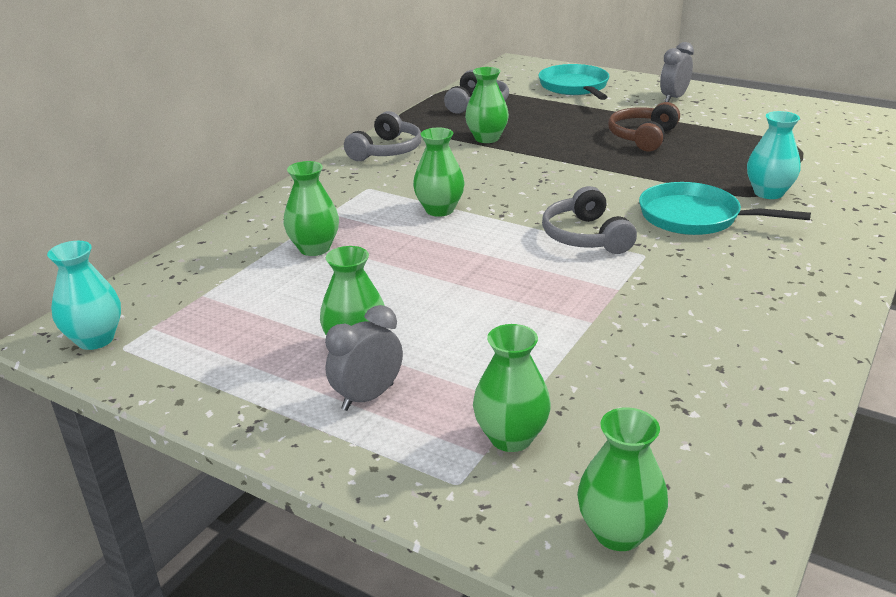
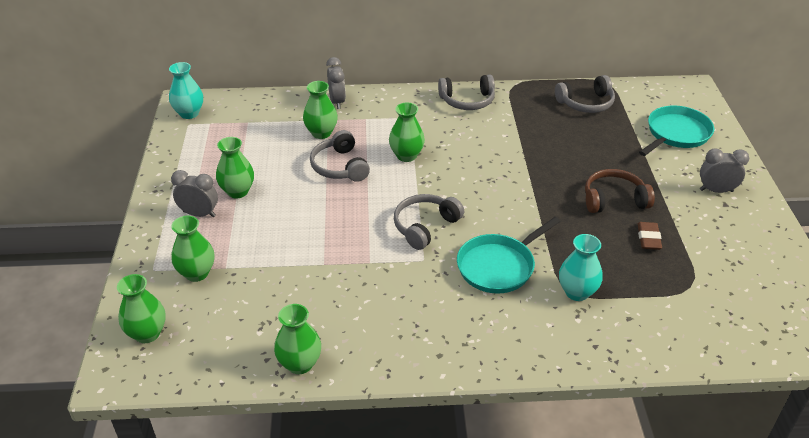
camera: 55 degrees right, 10 degrees up
green vase [465,67,509,143] -> green vase moved to [274,304,321,374]
turquoise pan [639,182,811,235] -> turquoise pan turned 120 degrees counterclockwise [457,217,561,294]
none -> grey headphones [310,130,370,182]
none -> grey clock [326,57,346,109]
none -> brown eraser [638,222,662,250]

